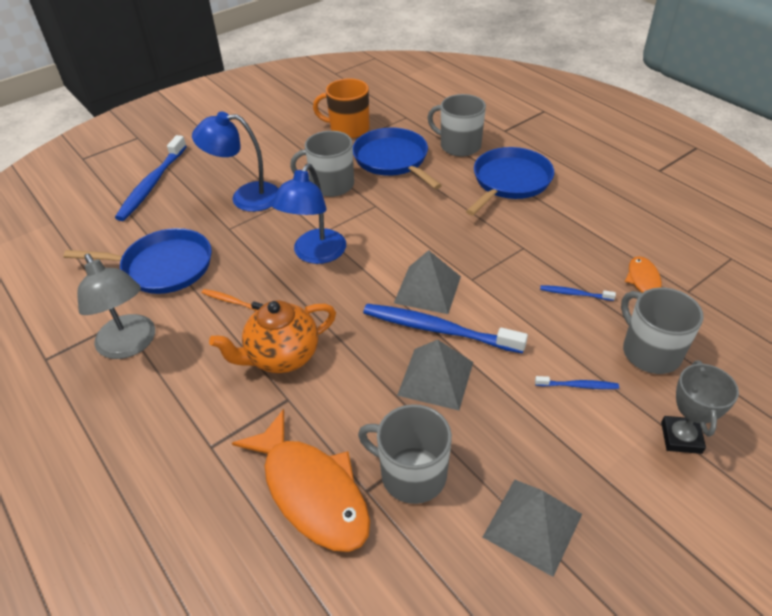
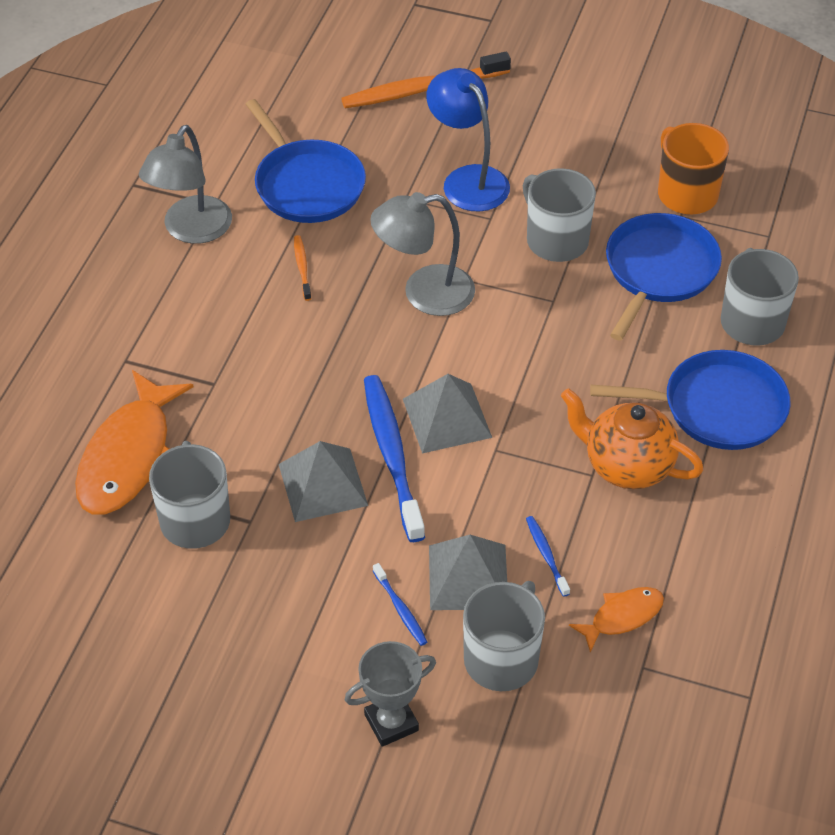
camera: 55 degrees right, 5 degrees up
blue toothbrush [115,135,187,221] -> orange toothbrush [341,52,511,108]
orange teapot [209,300,336,373] -> orange teapot moved to [561,388,704,489]
blue lamp [271,164,346,264] -> grey lamp [370,192,475,316]
grey pyramid [483,479,582,577] -> grey pyramid moved to [429,535,507,610]

